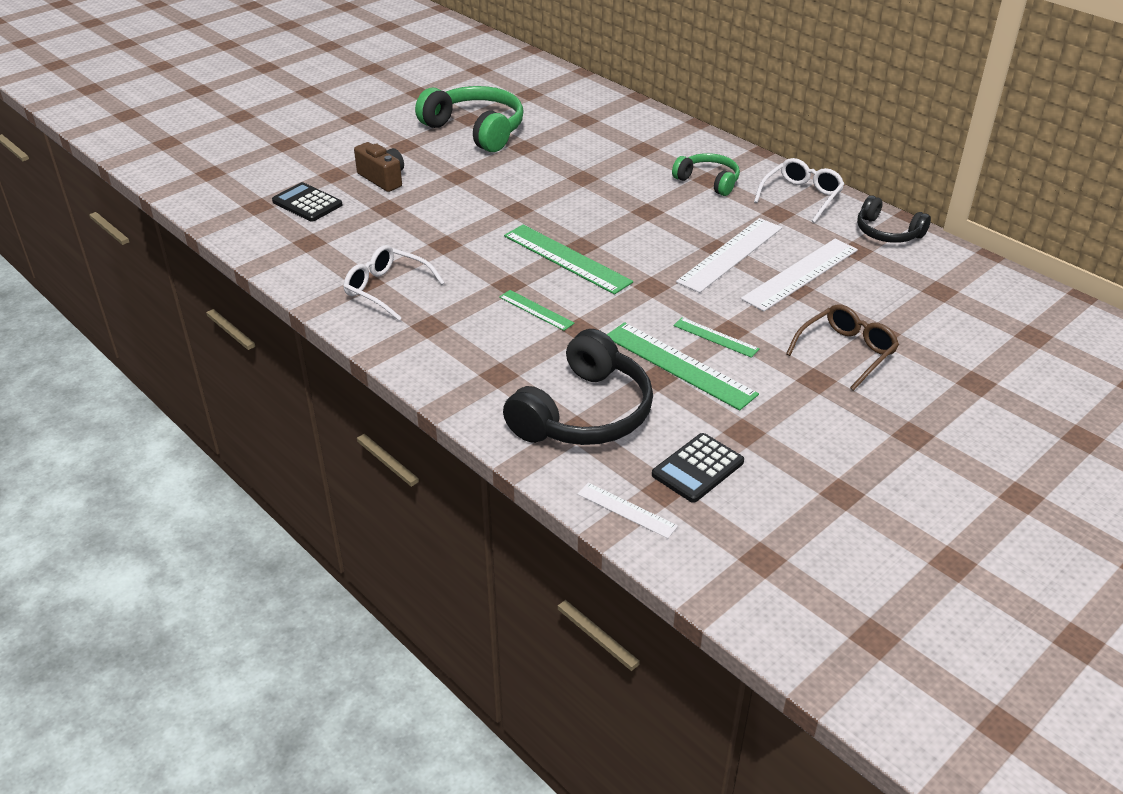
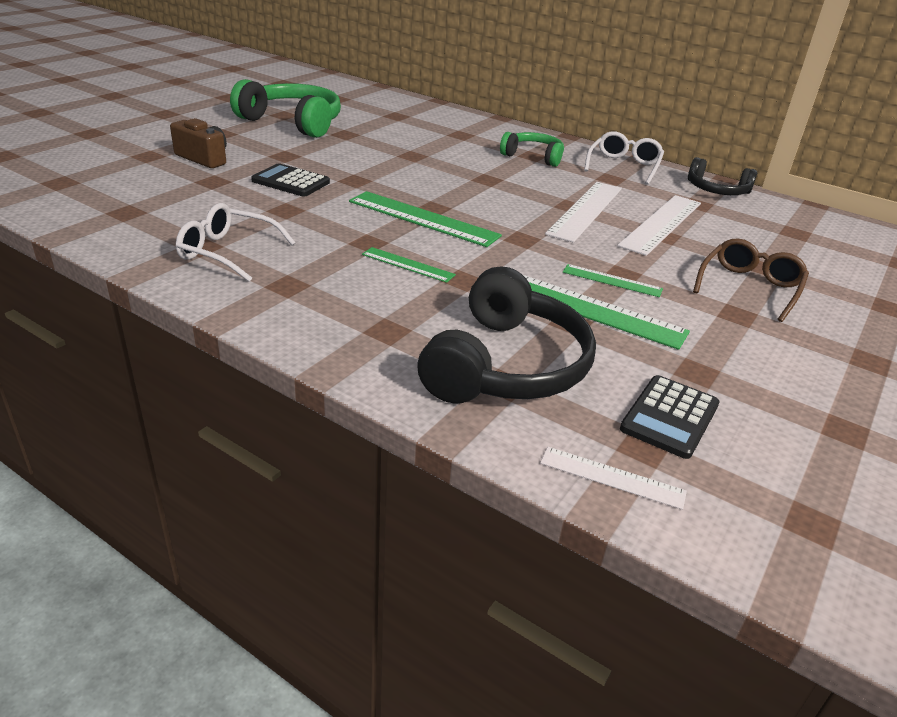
camera: 15 degrees left, 5 degrees down
black calculator [272,182,342,222] -> black calculator moved to [251,163,330,197]

